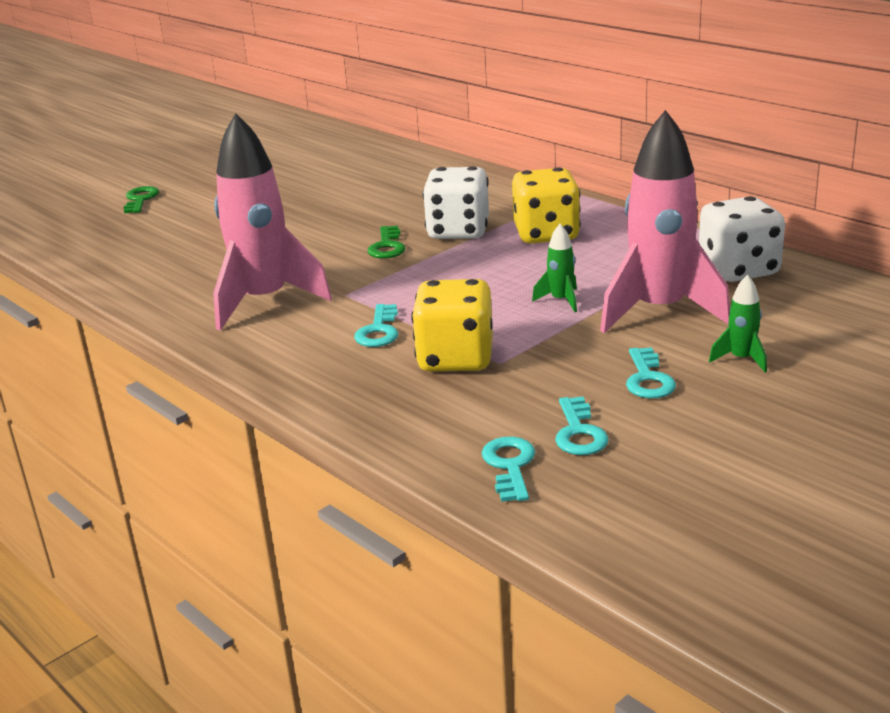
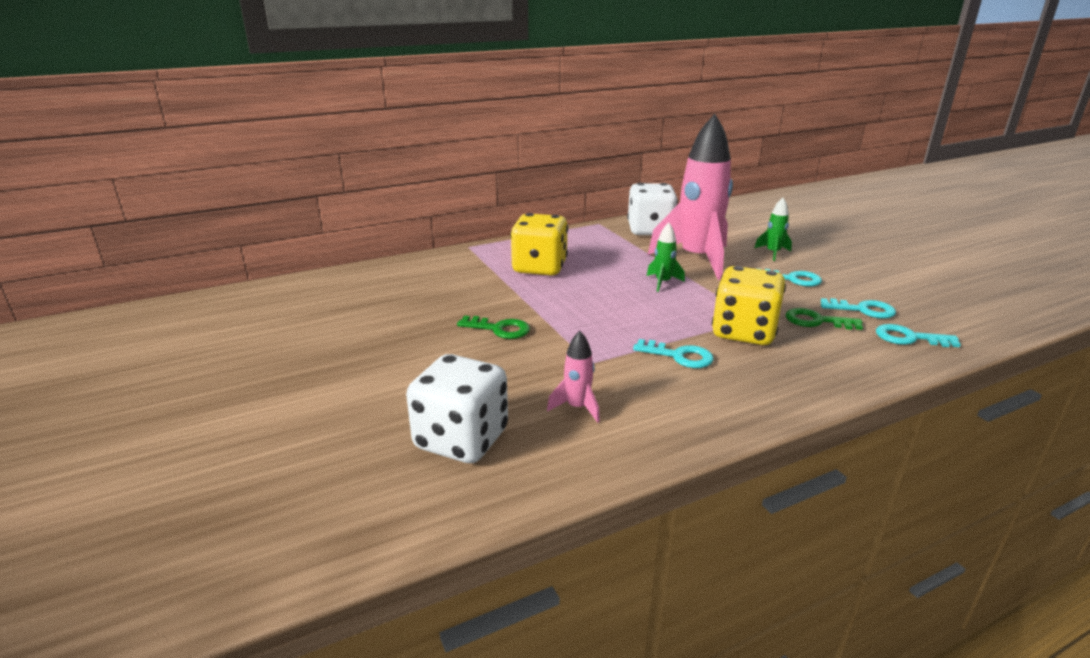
camera: 75 degrees left, 0 degrees up
green key [123,186,159,213] -> green key moved to [785,308,863,330]
pink rocket [213,113,332,331] -> pink rocket [547,331,600,423], size x0.42
white dice [423,166,489,239] -> white dice moved to [406,354,508,463]

